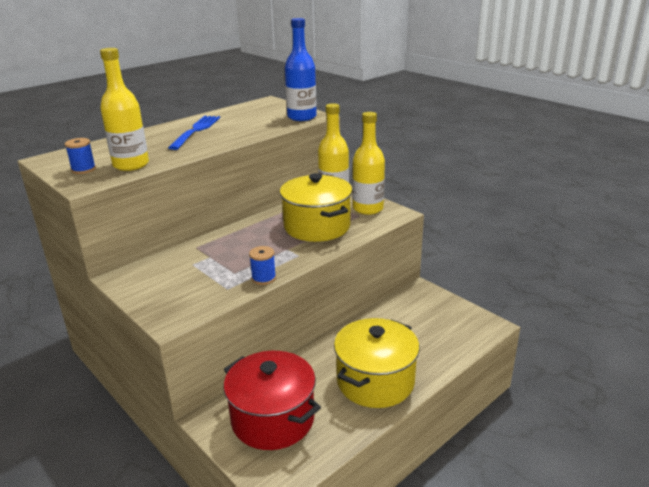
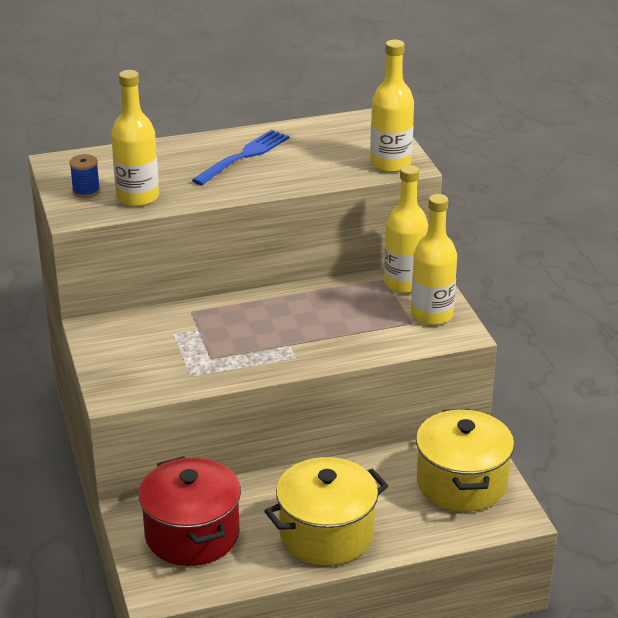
camera: 25 degrees right, 5 degrees up
blue spool [249,246,276,285] -> none
yellow pot [280,173,352,242] -> yellow pot moved to [416,409,514,512]
blue bottle [285,18,317,121] -> yellow bottle [370,40,414,172]

